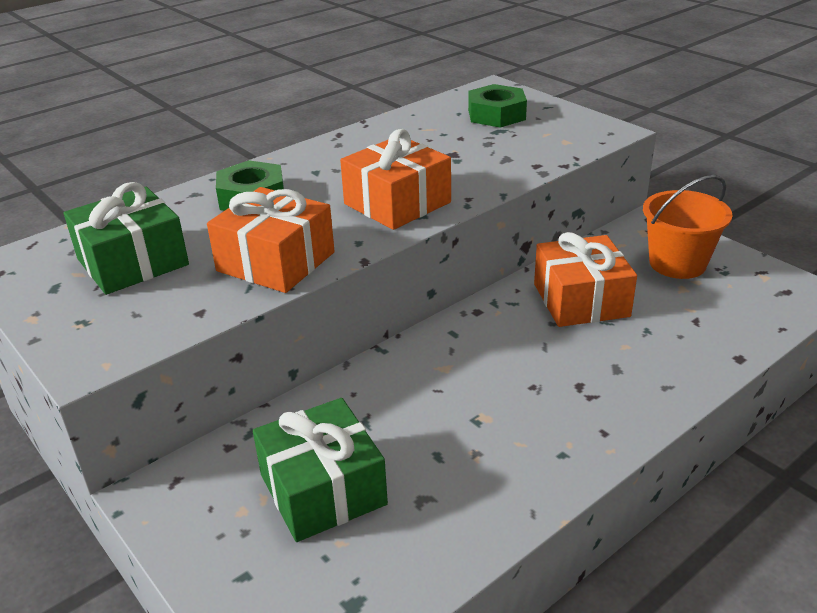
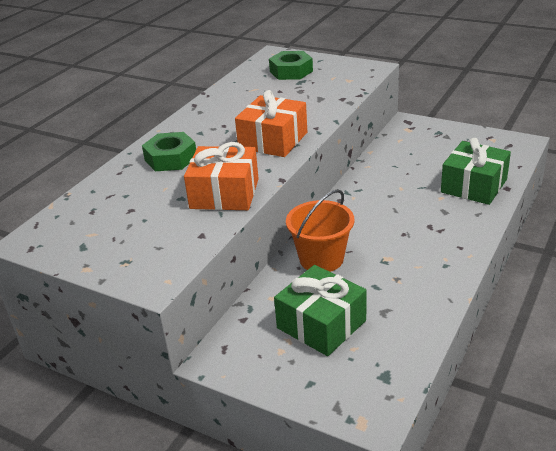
camera: 20 degrees left, 0 degrees up
green gift [64,182,189,295] -> green gift moved to [441,138,511,205]
orange gift [534,232,637,327] -> none
orange bucket [643,175,733,279] -> orange bucket moved to [286,189,354,272]

